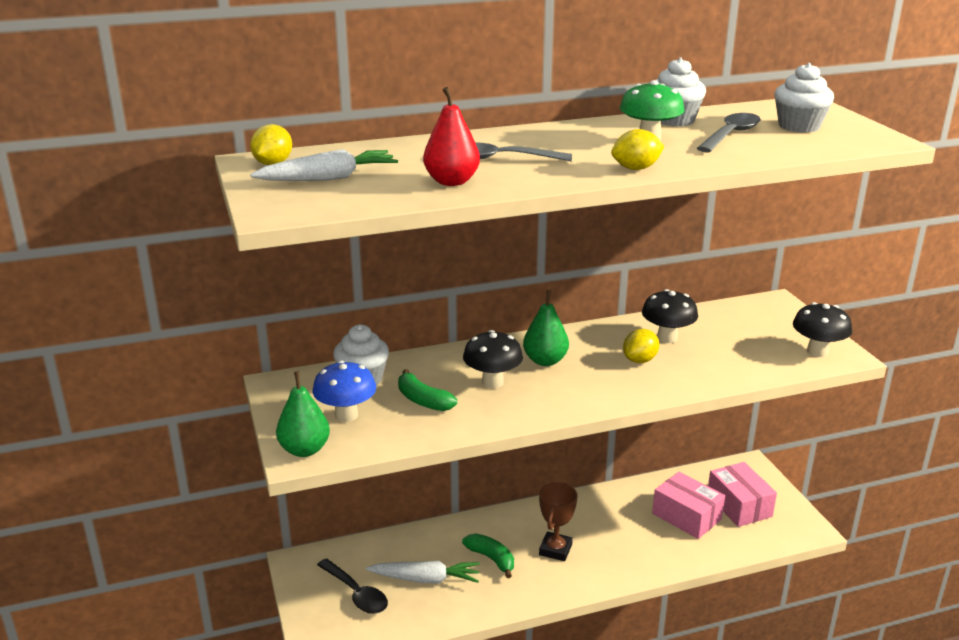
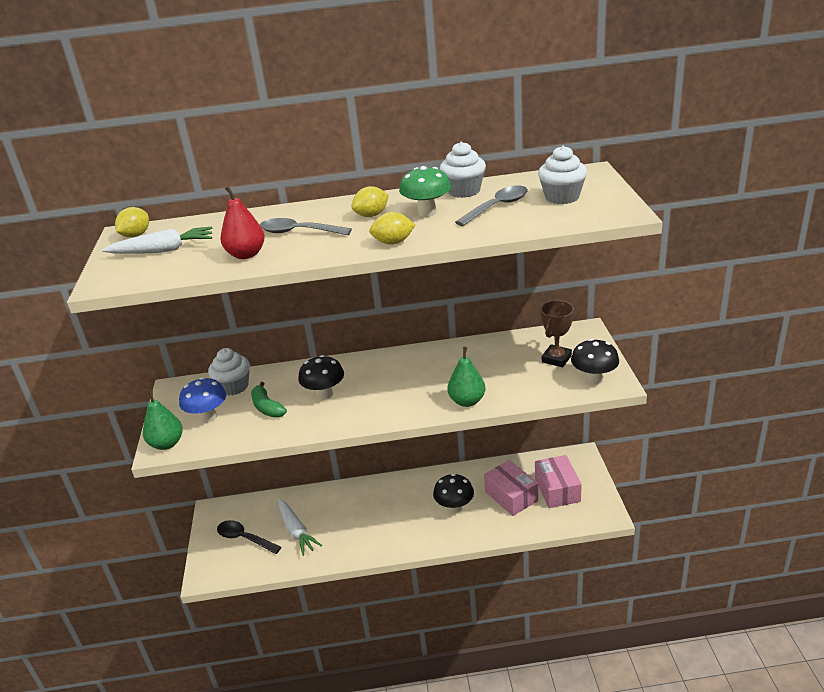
camera: 15 degrees right, 5 degrees up
black spoon [317,558,388,614] -> black spoon turned 150 degrees clockwise [217,520,282,554]
white carrot [366,561,480,584] -> white carrot turned 45 degrees clockwise [278,499,322,556]
green banana [462,533,514,578] -> none
green pear [523,290,569,366] -> green pear moved to [448,347,485,407]
brown trophy [539,483,578,561] -> brown trophy moved to [541,300,574,367]
yellow lemon [623,329,659,363] -> yellow lemon moved to [351,186,389,217]
black mushroom [642,289,698,343] -> black mushroom moved to [433,474,474,513]

